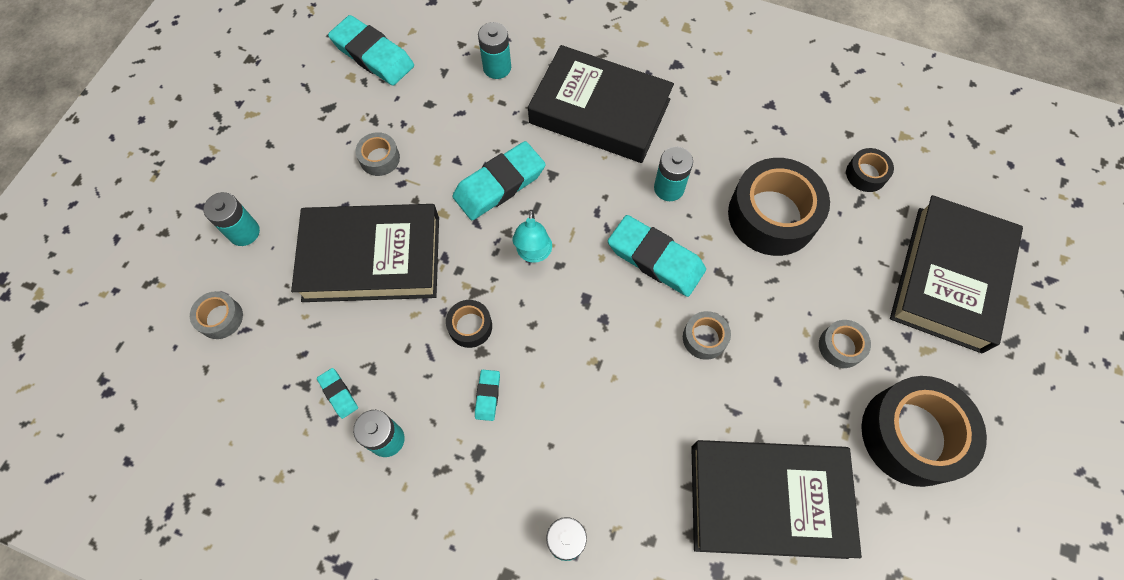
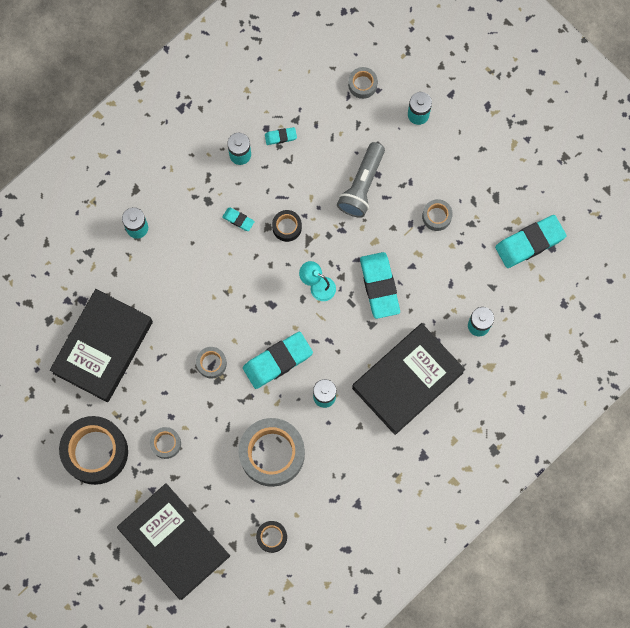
camera: 115 degrees right, 10 degrees up
black book [291,204,439,302] -> grey flashlight [337,142,385,218]
black tape [728,158,830,256] -> grey tape [239,418,305,487]

